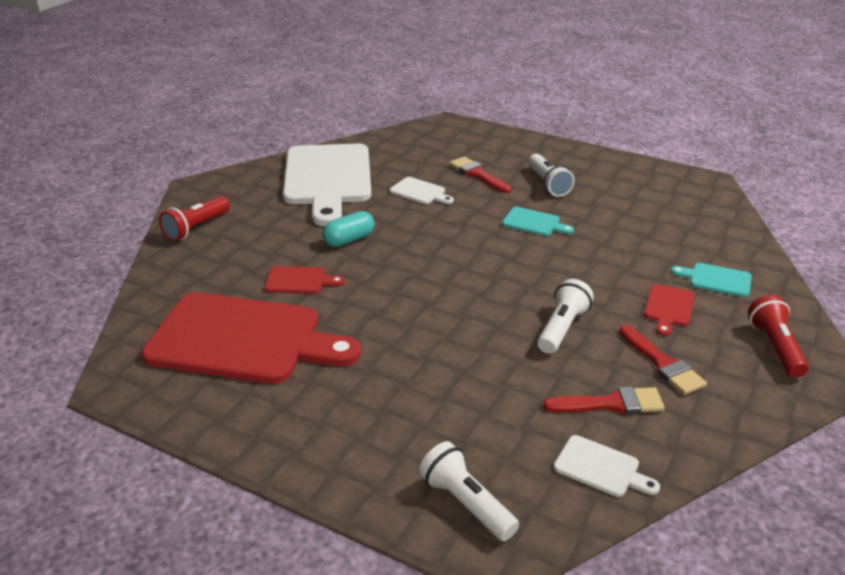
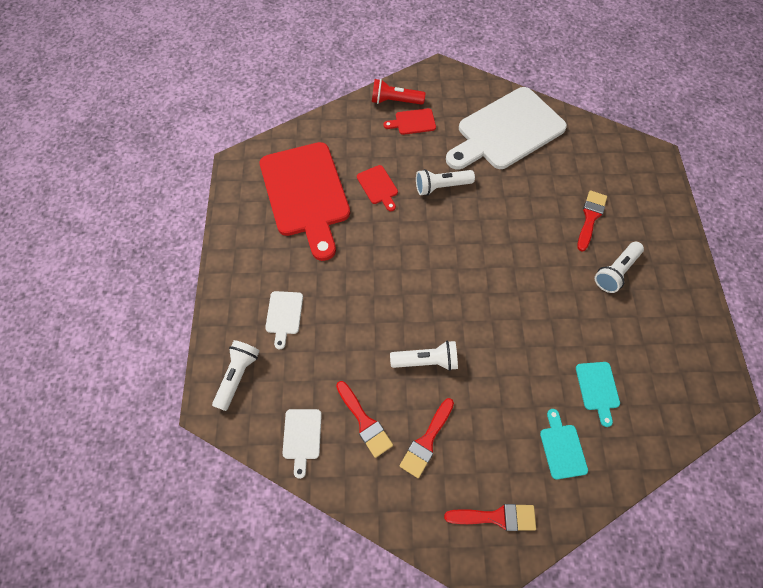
camera: 60 degrees right, 30 degrees up
turquoise capsule [323,211,375,247] -> white flashlight [416,169,475,196]
white cutting board [390,177,454,204] -> white cutting board moved to [265,291,303,349]
turquoise cutting board [502,207,574,236] -> turquoise cutting board moved to [576,362,620,427]
red cutting board [644,284,695,336] -> red cutting board moved to [384,108,436,135]
red flashlight [748,295,809,378] -> red brush [444,504,536,531]

